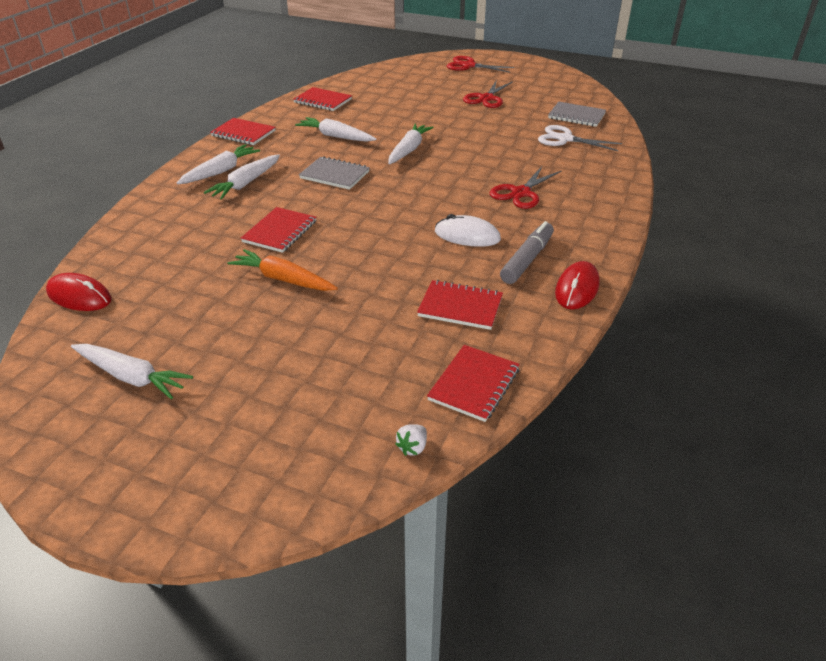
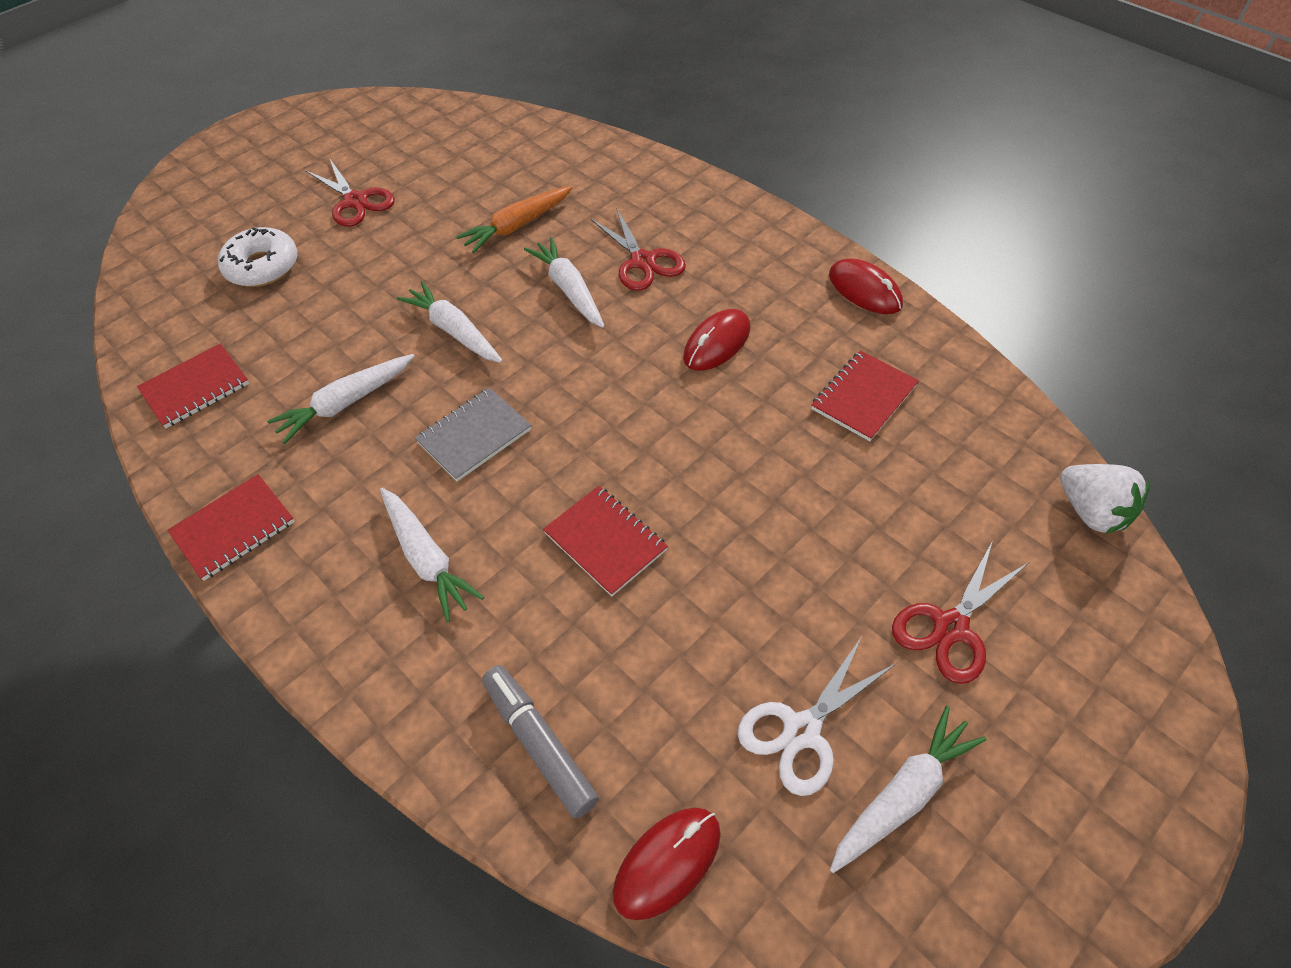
camera: 65 degrees left, 15 degrees up
white carrot [176,144,260,185] -> white carrot moved to [524,237,604,328]
orange carrot [228,249,338,291] -> orange carrot moved to [456,186,573,253]
white strawberry [395,424,427,456] -> white strawberry [1060,464,1150,534], size x1.99
red notebook [427,345,520,422] -> none
white mouse [435,214,501,247] -> red mouse [683,309,750,371]
red scissors [447,56,515,73] -> red scissors moved to [892,542,1028,684]
grey marker [500,221,554,284] -> grey marker moved to [482,665,599,819]
white scissors [538,125,622,151] -> white scissors moved to [738,638,897,796]
grey notebook [548,102,606,127] -> none
none -> white donut [218,227,298,287]

